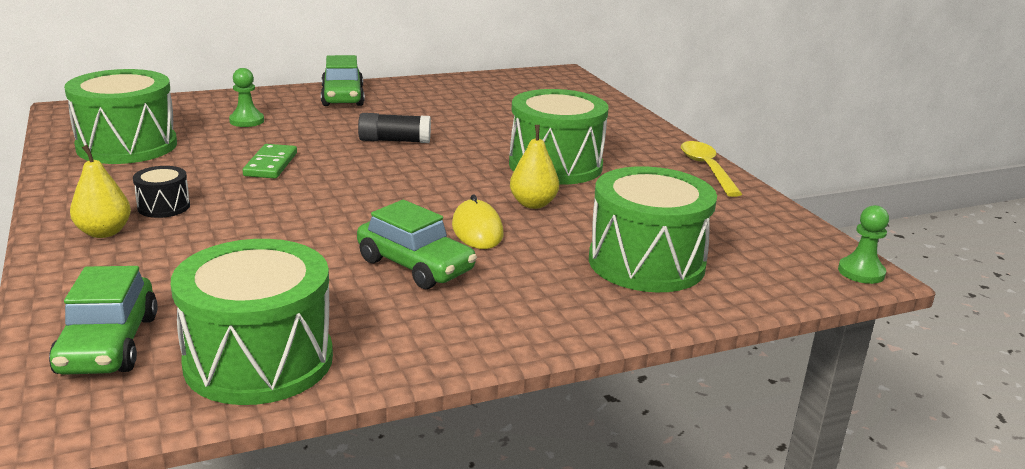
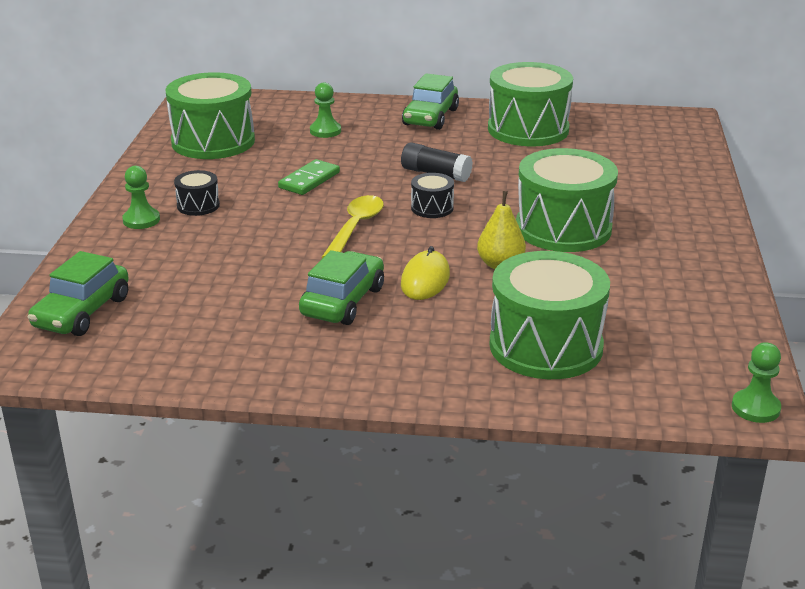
camera: 30 degrees right, 5 degrees up
yellow pear [70,145,131,238] -> green pawn [122,166,160,229]
green drum [171,239,333,405] -> green drum moved to [488,62,573,146]
green car [357,200,477,289] -> green car turned 135 degrees counterclockwise [299,250,384,325]
yellow spoon [681,141,742,197] -> yellow spoon moved to [322,195,384,258]
none -> black drum [411,173,454,218]

